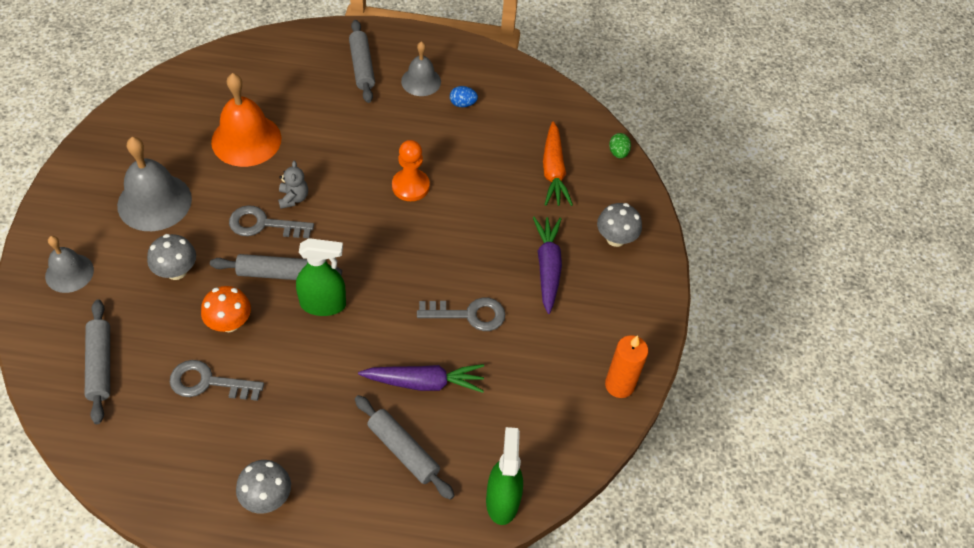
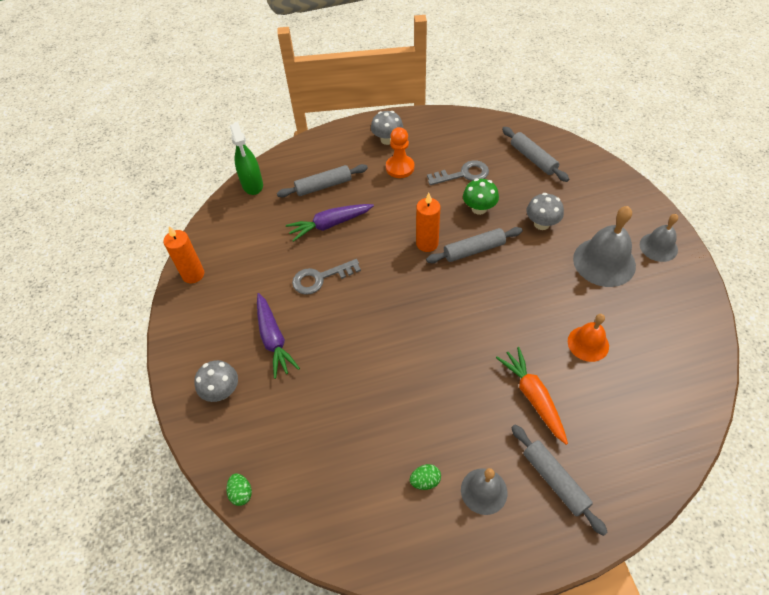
camera: 165 degrees right, 0 degrees up
grey bell [45,236,94,293] -> grey bell moved to [640,214,678,262]
orange mushroom [201,286,251,332] -> green mushroom [463,178,499,215]
orange bell [211,73,281,167] -> orange bell [568,314,609,362], size x0.61
grey key [229,205,314,238] -> none
grey teddy bear [278,161,308,209] -> none
green spray bottle [296,238,346,316] -> orange candle [416,193,440,252]
grey rolling pin [355,395,455,500] -> grey rolling pin turned 45 degrees counterclockwise [277,164,368,197]
orange pawn [392,140,430,201] -> orange pawn moved to [386,127,414,178]
blue egg [450,86,478,107] -> green egg [410,464,441,490]
orange carrot [543,121,573,206] -> orange carrot moved to [496,347,568,445]

